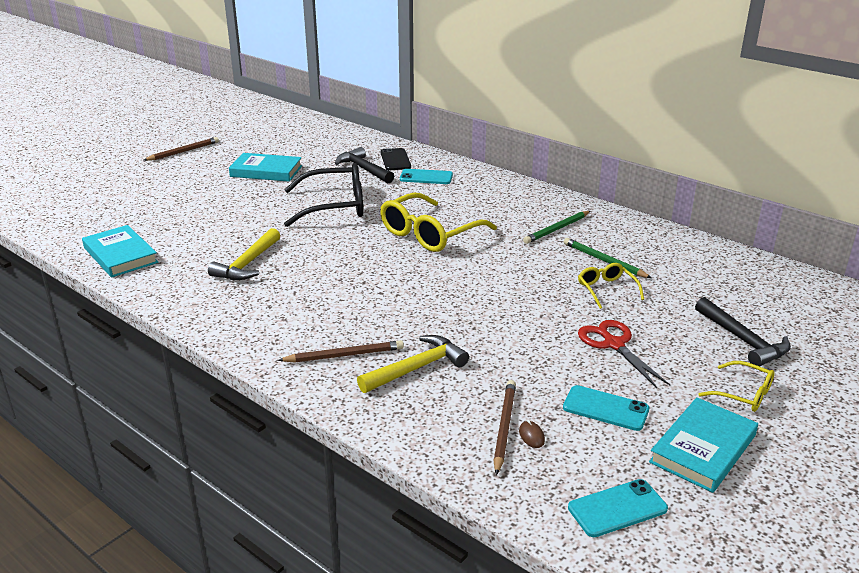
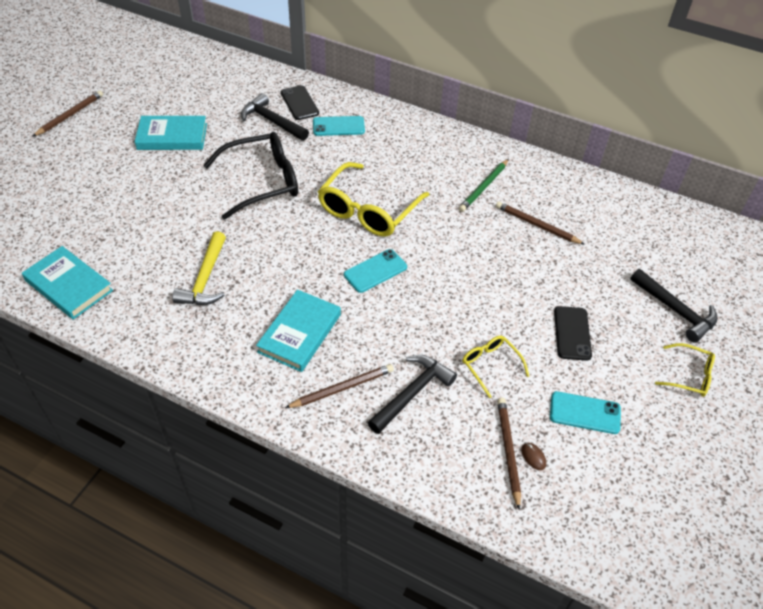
camera: 15 degrees left, 20 degrees up
yellow hammer [357,335,469,393] -> black hammer [367,355,457,434]
green pencil [564,238,652,278] -> brown pencil [496,201,585,245]
turquoise phone [568,479,668,537] -> turquoise phone moved to [344,249,407,293]
yellow glasses [578,263,644,309] -> yellow glasses moved to [462,336,529,398]
red scissors [578,320,670,388] -> black phone [554,306,592,361]
turquoise book [649,397,758,493] -> turquoise book moved to [256,290,341,372]

